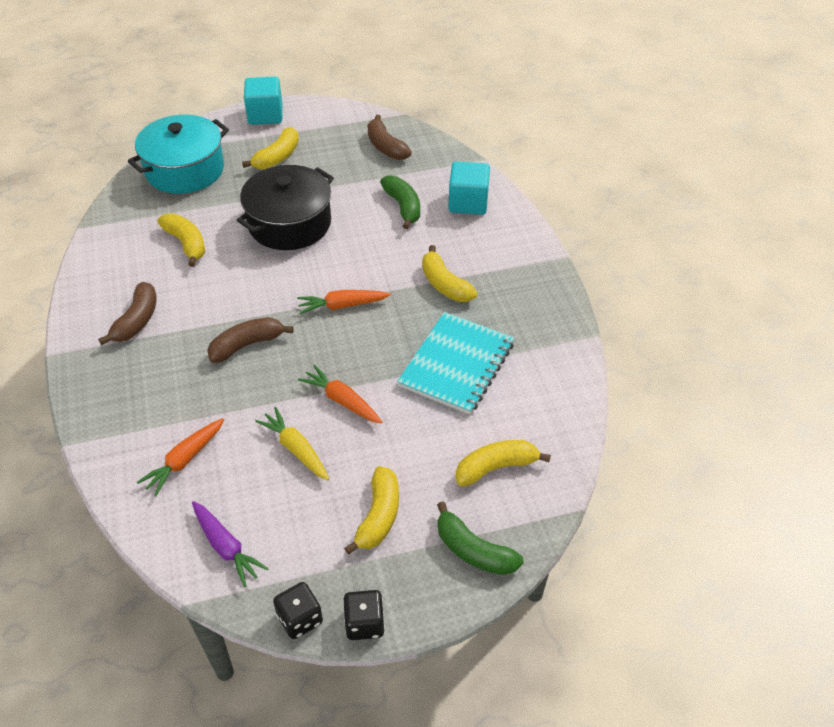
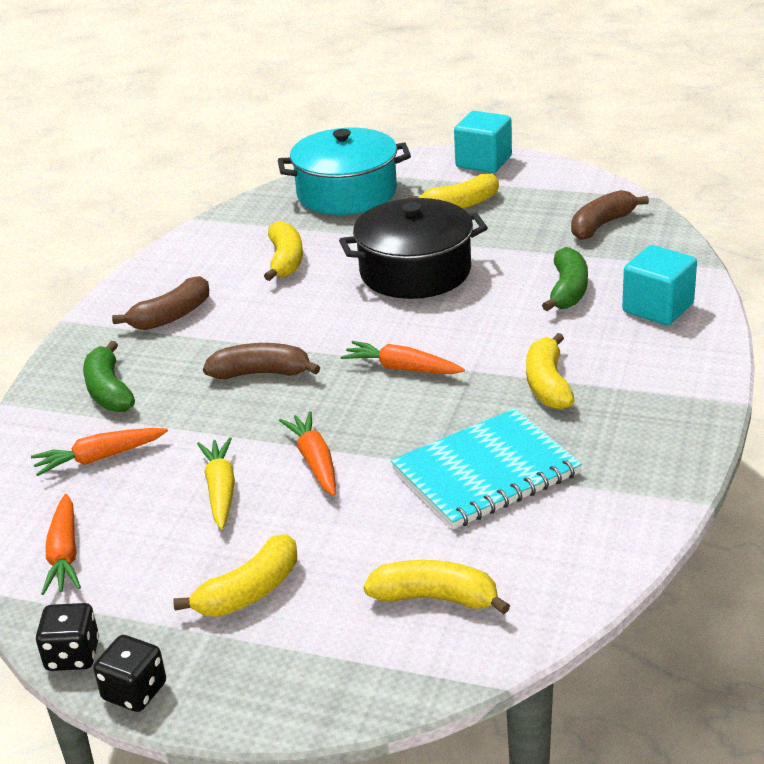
camera: 35 degrees right, 15 degrees down
purple carrot [192,501,269,587] -> orange carrot [41,494,81,595]
brown banana [367,115,412,160] -> brown banana turned 45 degrees clockwise [571,190,649,240]
green banana [437,501,523,575] -> green banana moved to [83,341,135,412]

